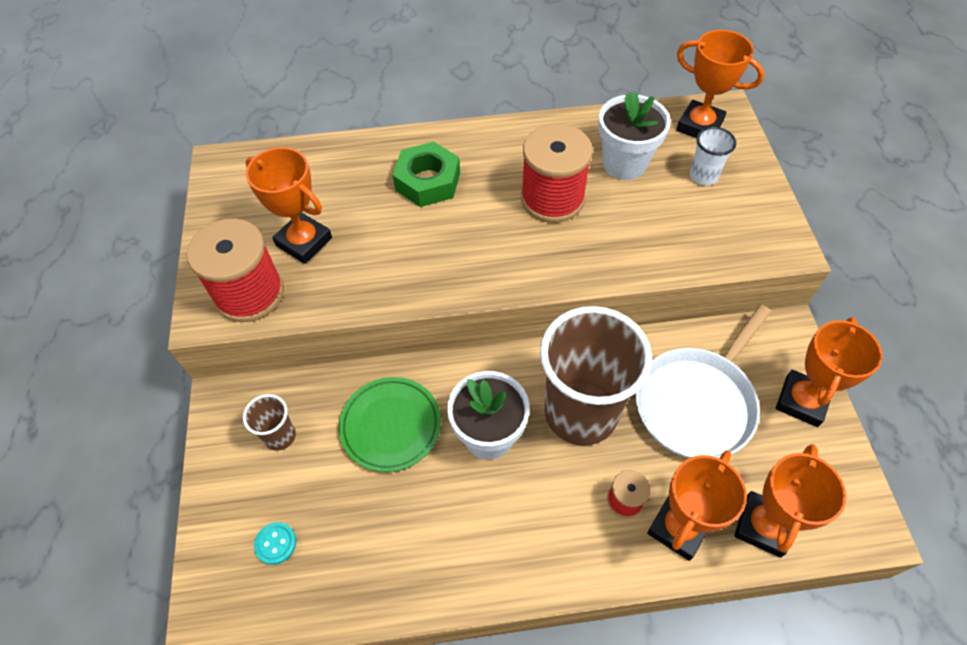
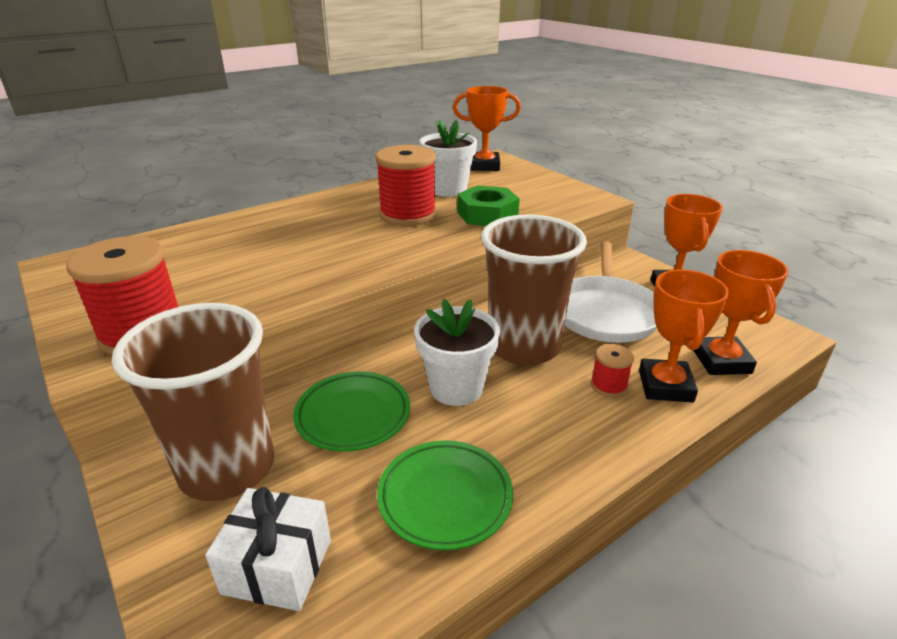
camera: 30 degrees left, 25 degrees down
brown cup [243,394,296,451] -> brown cup [112,303,274,501], size x2.31
orange trophy [245,147,332,264] -> none
turquoise button [254,522,296,565] -> white gift [205,487,331,611]
green nut [393,142,460,207] -> green nut moved to [457,186,520,226]
white cup [690,127,736,186] -> none
none -> green plate [377,440,513,550]

